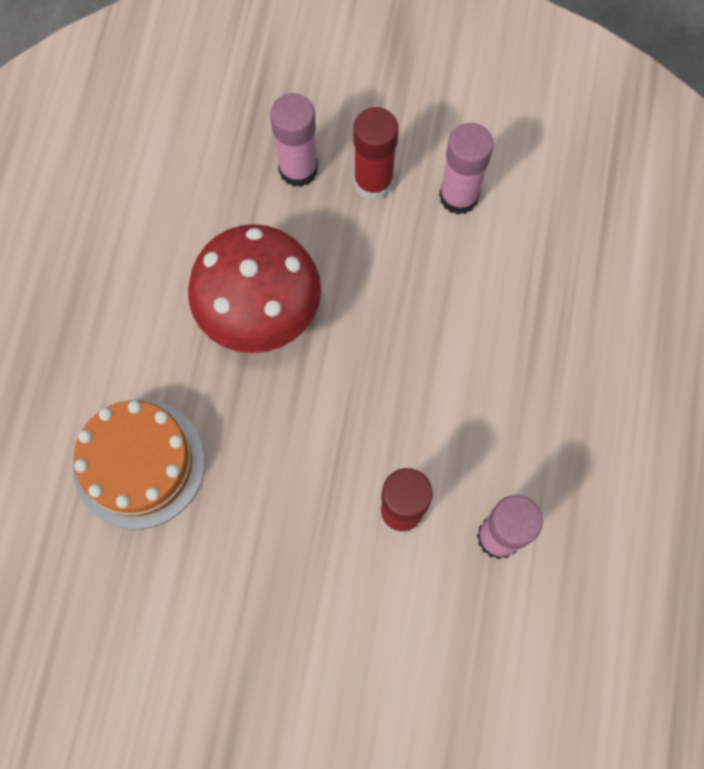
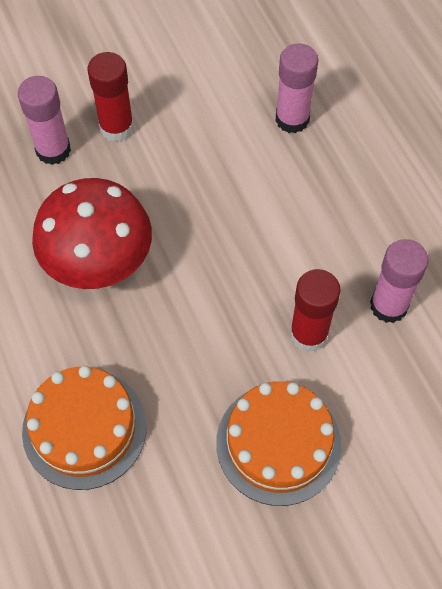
camera: 35 degrees left, 10 degrees down
pink glue stick [439,123,494,215] -> pink glue stick moved to [276,43,318,133]
none -> orange cake [216,381,341,506]

